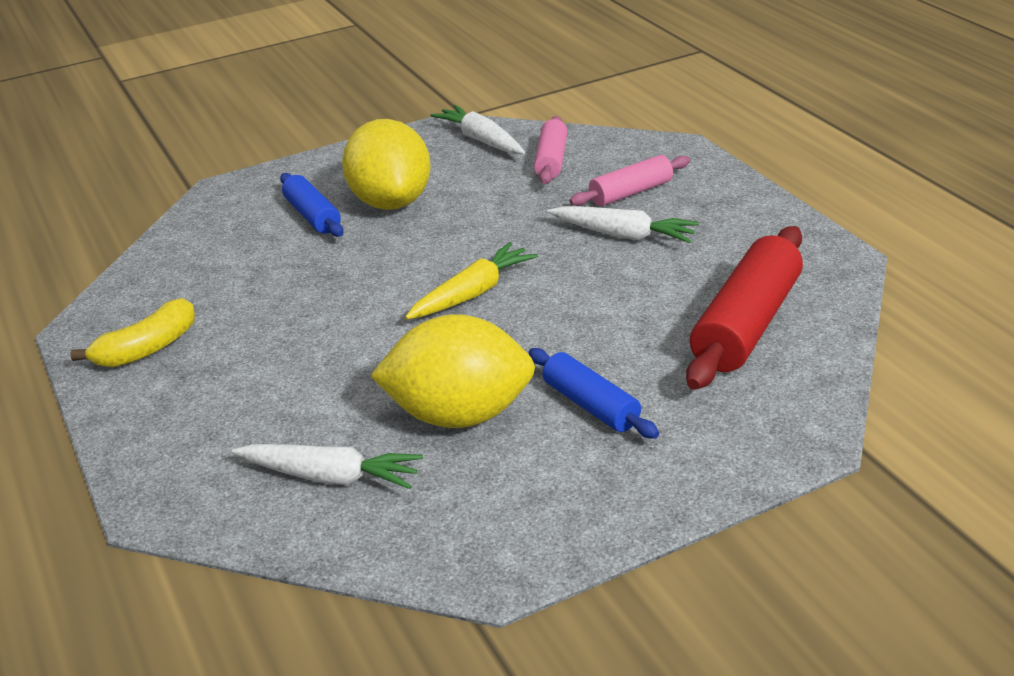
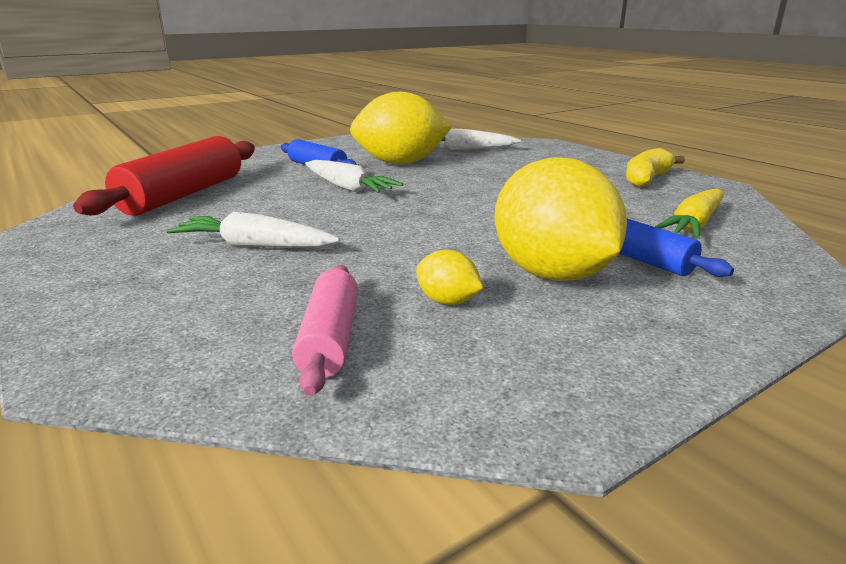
camera: 170 degrees right, 10 degrees down
yellow carrot [405,242,538,319] -> yellow carrot moved to [655,189,724,238]
white carrot [430,105,525,154] -> white carrot moved to [305,160,403,193]
pink rolling pin [570,155,690,206] -> none
none -> yellow lemon [416,250,483,305]

